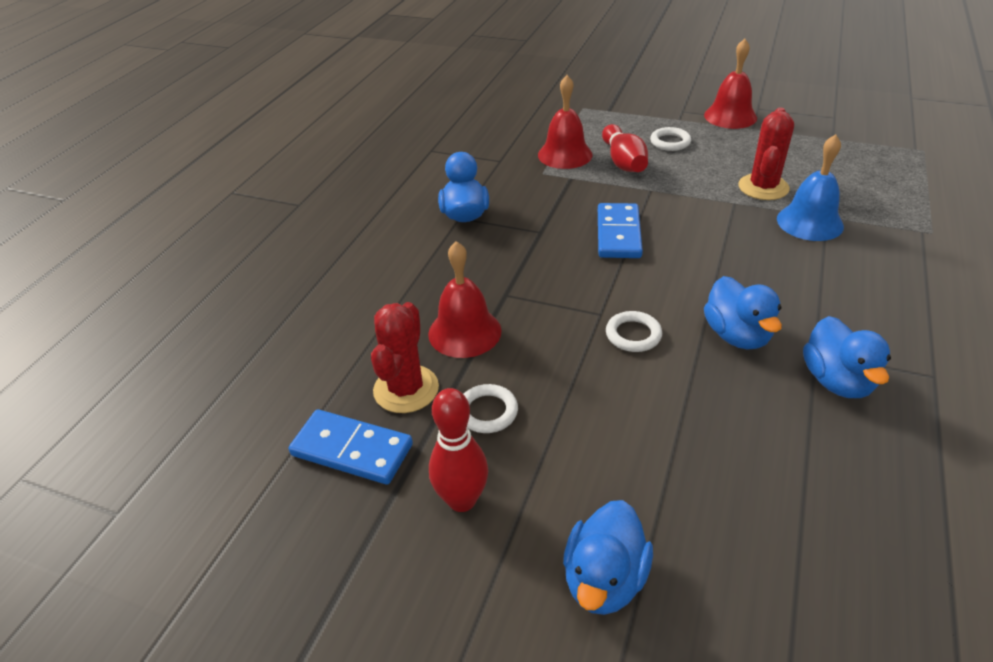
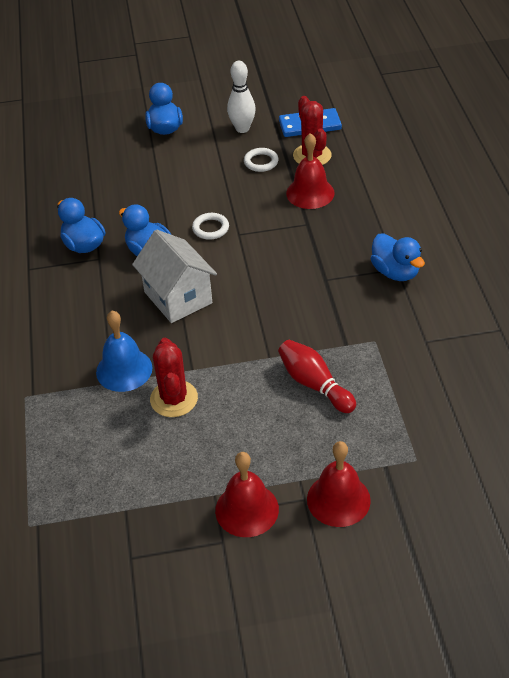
camera: 150 degrees right, 5 degrees up
red bowling pin [429,388,488,512] -> white bowling pin [227,61,256,133]
red bell [538,75,593,169] -> red bell moved to [307,441,371,527]
blue domino [598,203,643,258] -> none
white ring [650,127,691,151] -> none
none -> white house [132,230,217,323]

